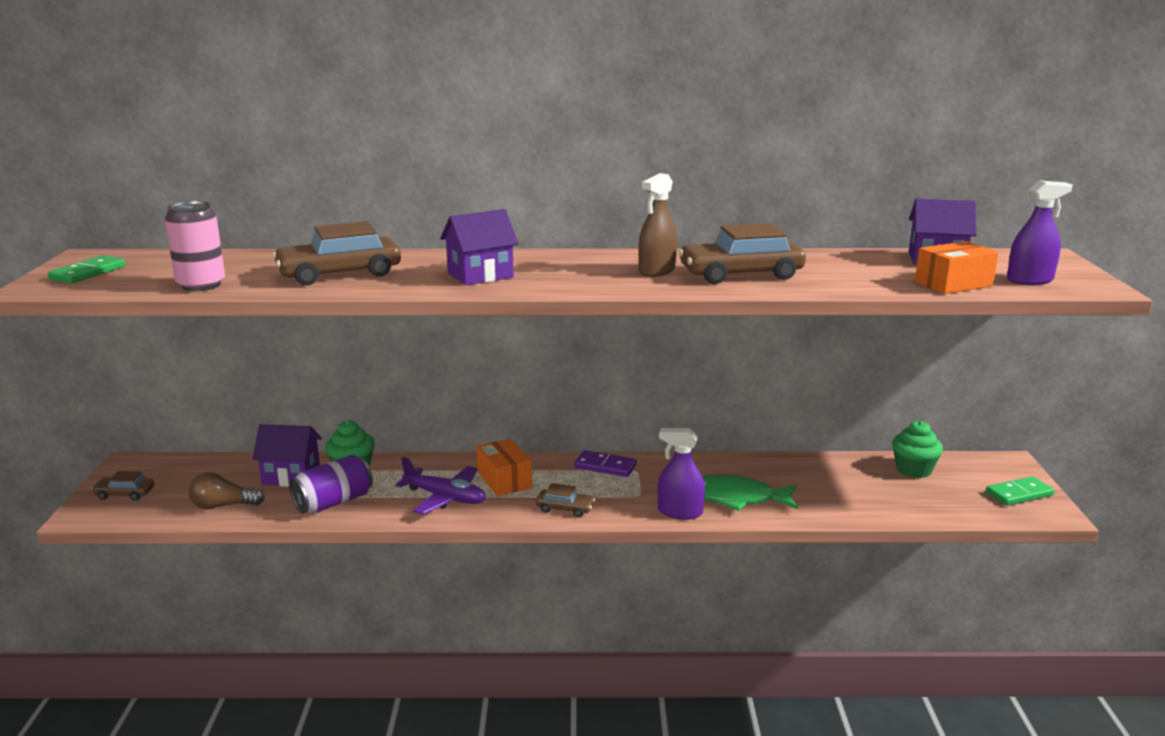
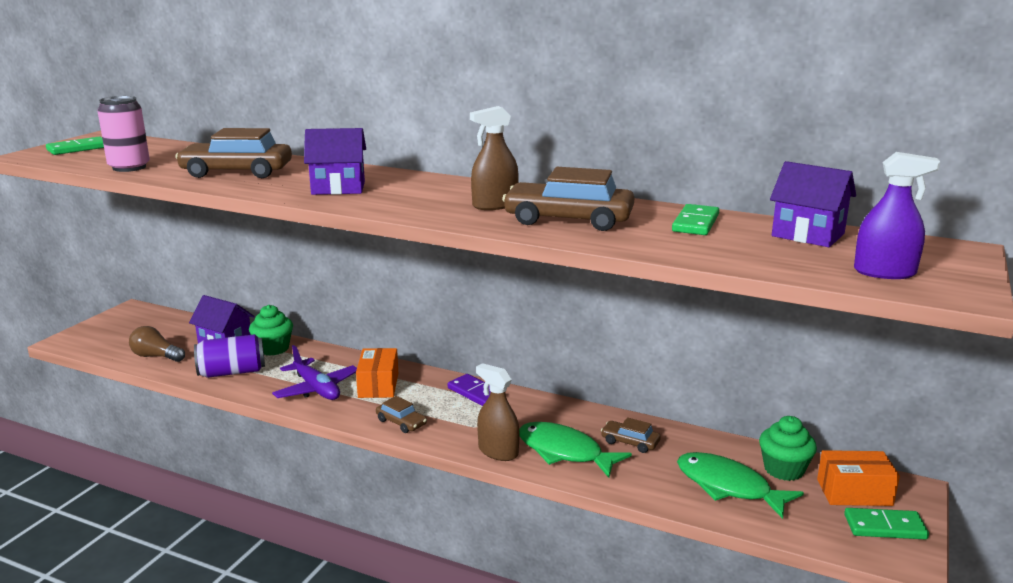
camera: 25 degrees right, 0 degrees up
brown car [92,471,154,501] -> brown car moved to [601,417,661,453]
purple spray bottle [658,428,705,519] -> brown spray bottle [476,363,520,461]
orange box [915,241,999,294] -> orange box moved to [817,450,900,506]
none -> green domino [672,204,719,235]
none -> green fish [677,452,804,519]

